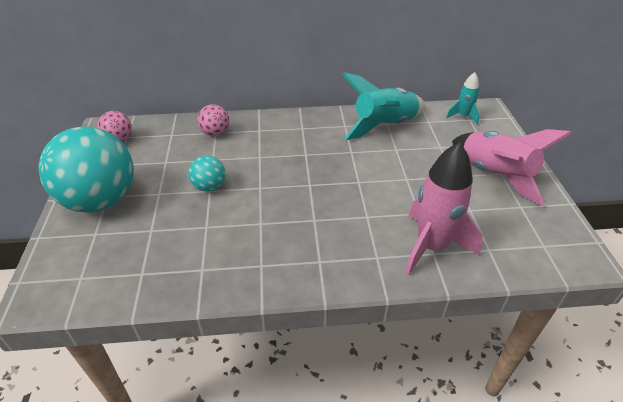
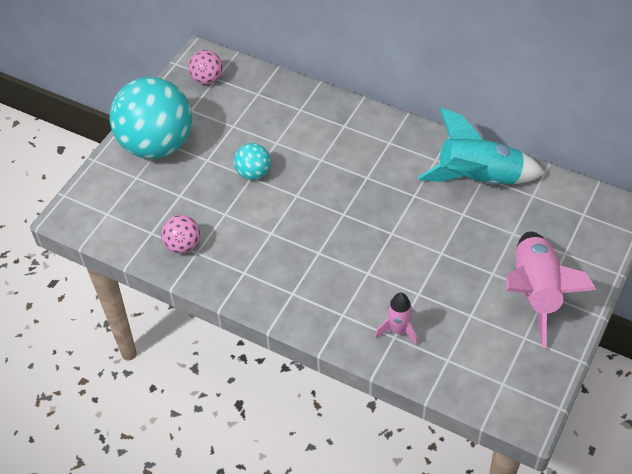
camera: 35 degrees right, 10 degrees up
pink ball [197,104,229,136] -> pink ball moved to [161,215,200,254]
pink rocket [405,142,483,276] -> pink rocket [375,293,418,346], size x0.51
turquoise rocket [446,72,479,125] -> none

